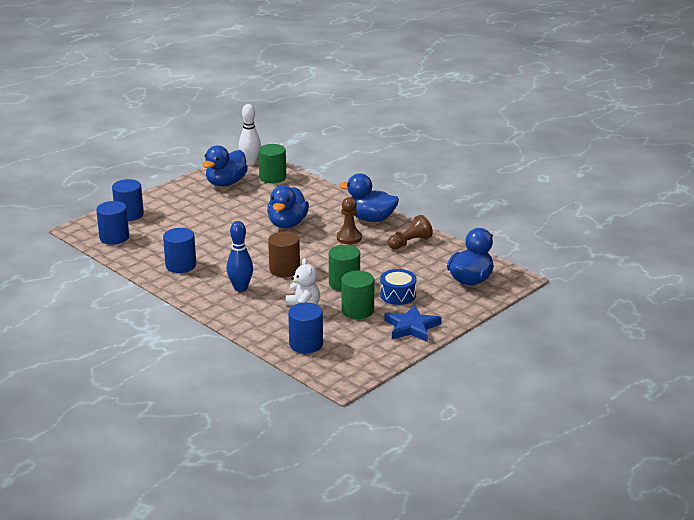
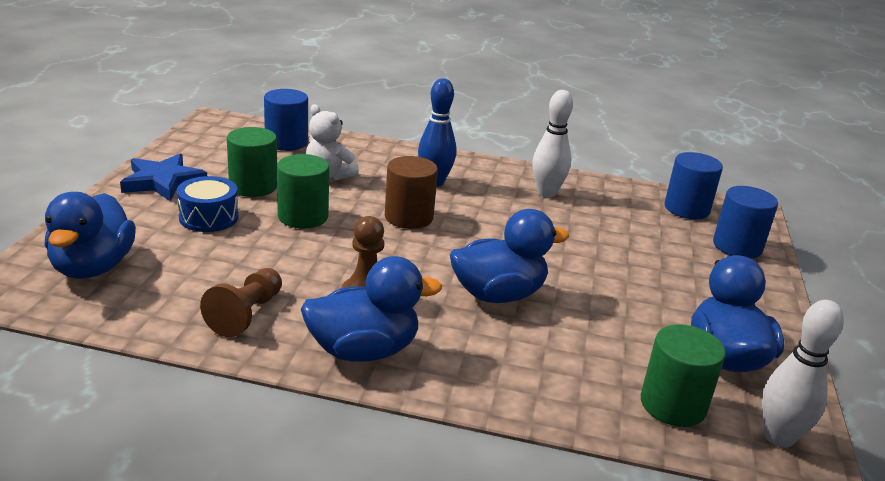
camera: 145 degrees right, 0 degrees up
blue cylinder [163,228,196,273] -> white bowling pin [532,90,573,197]
blue duck [267,185,309,228] -> blue duck turned 90 degrees clockwise [450,209,569,303]

